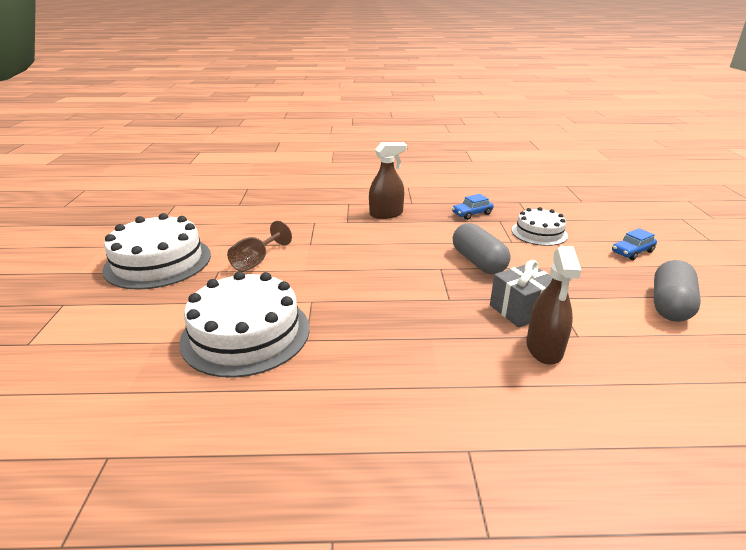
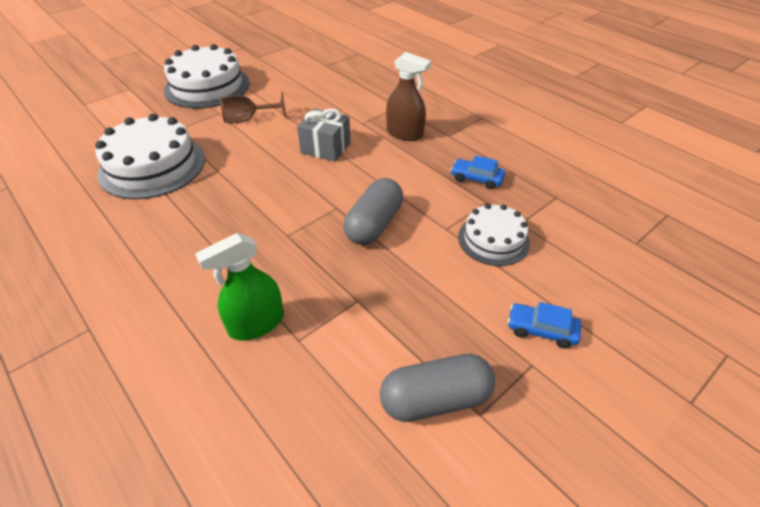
camera: 50 degrees right, 15 degrees up
grey gift [490,260,552,328] -> grey gift moved to [297,108,351,162]
brown spray bottle [526,246,581,365] -> green spray bottle [195,233,284,340]

